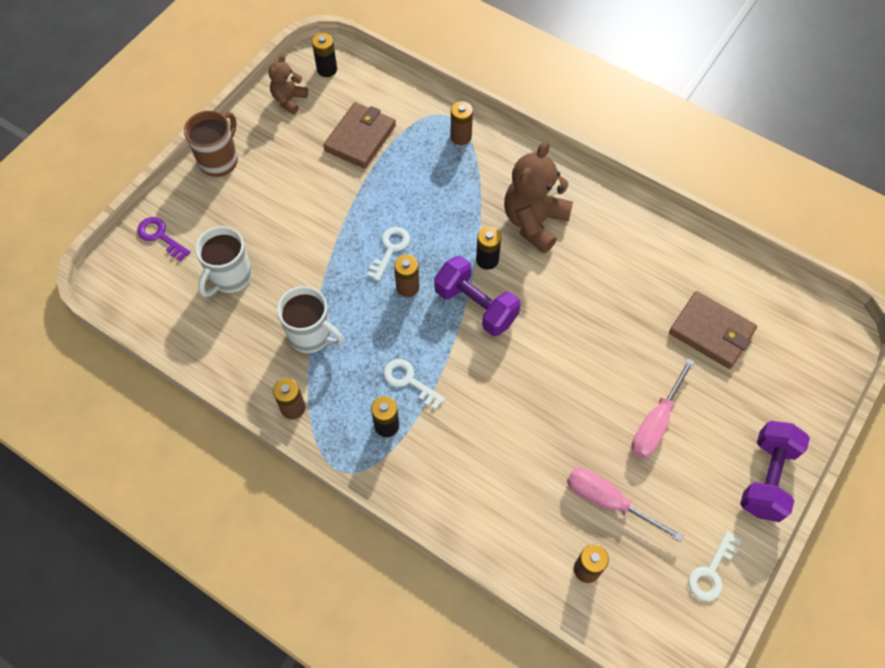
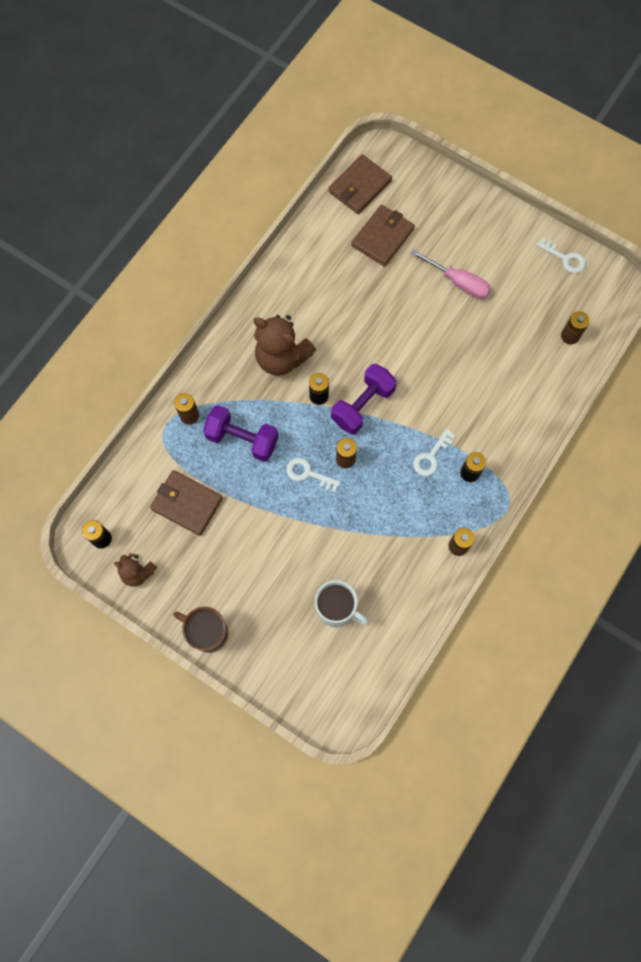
camera: 90 degrees left, 10 degrees up
purple key [137,217,191,261] -> none
white mug [277,286,344,353] -> none
pink screwdriver [567,467,684,542] -> none
purple dumbbell [740,421,810,522] -> purple dumbbell moved to [203,405,279,462]
none -> brown wallet [328,154,392,214]

